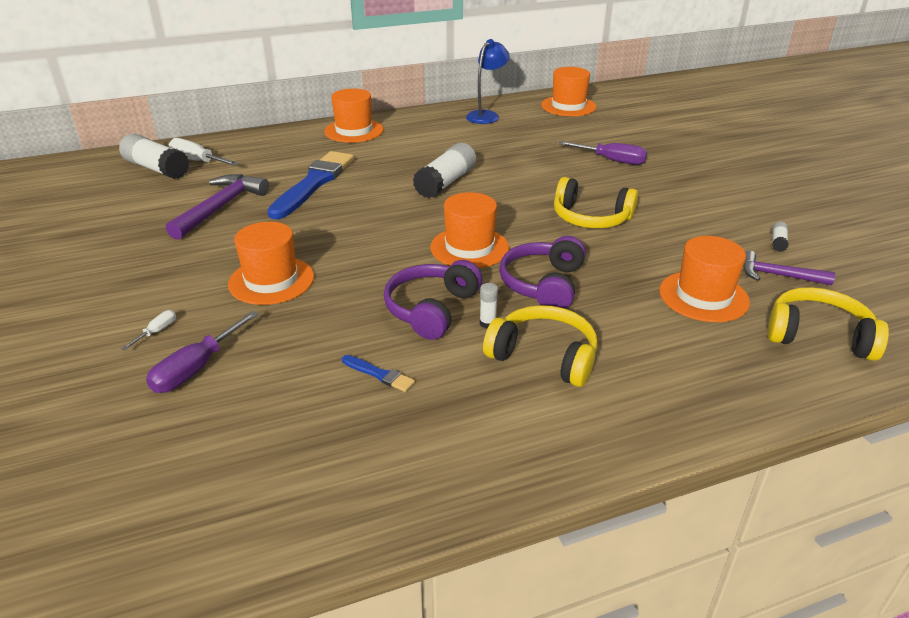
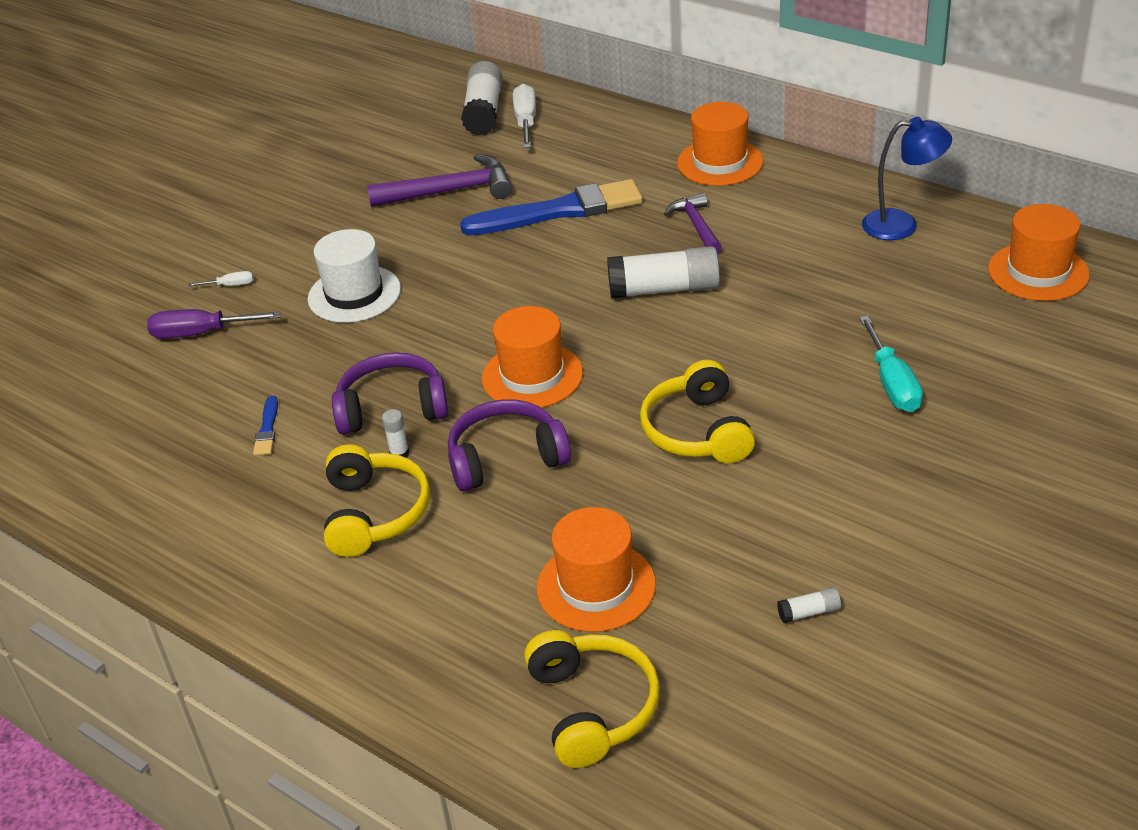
camera: 60 degrees right, 5 degrees up
orange hat [228,222,314,305] -> white hat [307,229,401,323]
purple screwdriver [558,141,647,165] -> turquoise screwdriver [859,316,923,412]
purple hammer [743,250,835,285] -> purple hammer moved to [664,193,722,254]

